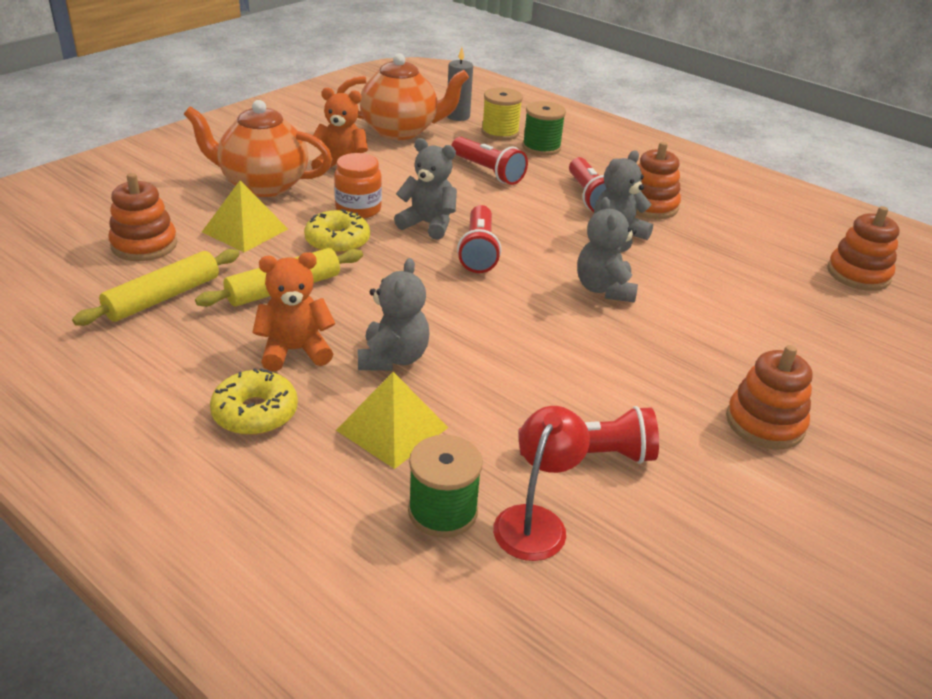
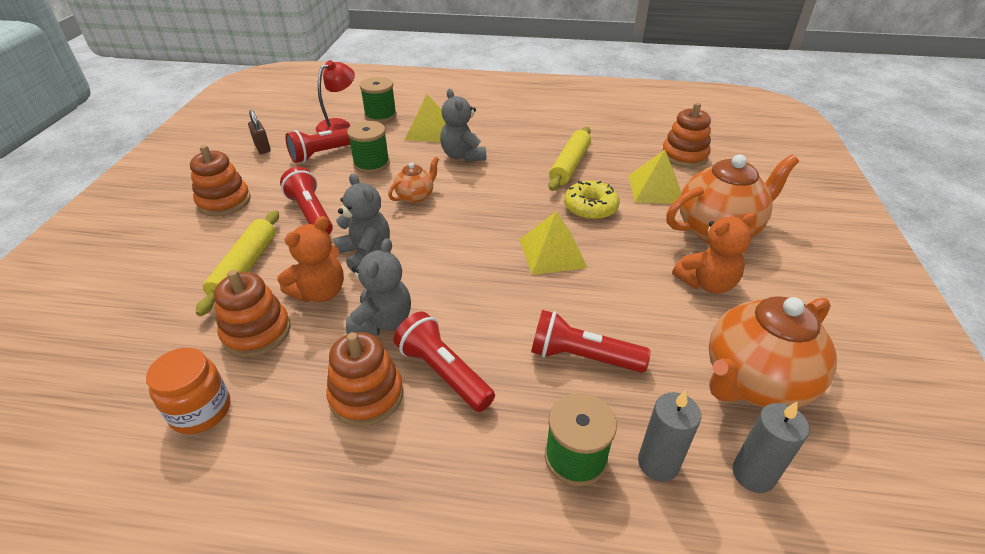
camera: 150 degrees right, 5 degrees up
yellow rolling pin [72,249,239,326] -> yellow rolling pin moved to [196,210,279,316]
yellow donut [210,368,298,435] -> none
orange teddy bear [252,252,335,371] -> orange teddy bear moved to [278,216,344,302]
orange jar [334,153,382,219] -> orange jar moved to [146,348,230,434]
grey teddy bear [394,138,457,240] -> yellow pyramid [519,211,588,275]
red flashlight [457,205,501,273] -> red flashlight moved to [280,167,333,234]
yellow spool [481,87,523,141] -> grey candle [638,390,701,482]
red lamp [493,406,590,561] -> red lamp turned 135 degrees counterclockwise [316,60,355,133]
orange stacking toy [827,206,900,291] -> orange stacking toy moved to [214,270,291,357]
none -> brown padlock [248,110,271,154]
none -> green spool [347,121,390,173]
none -> orange teapot [388,157,439,203]

